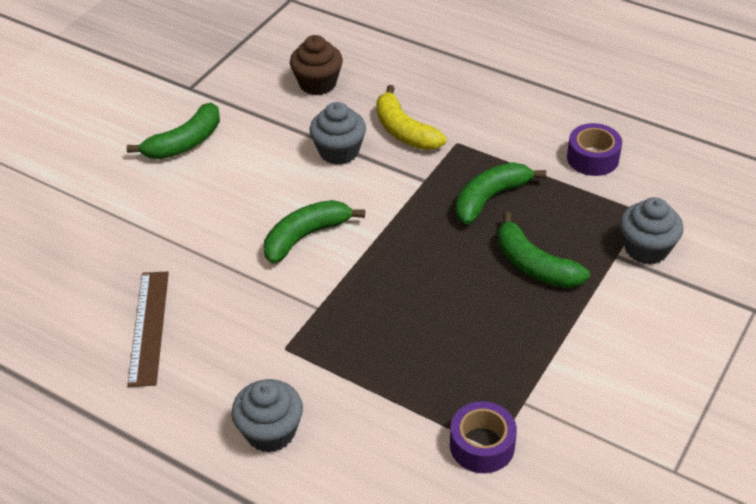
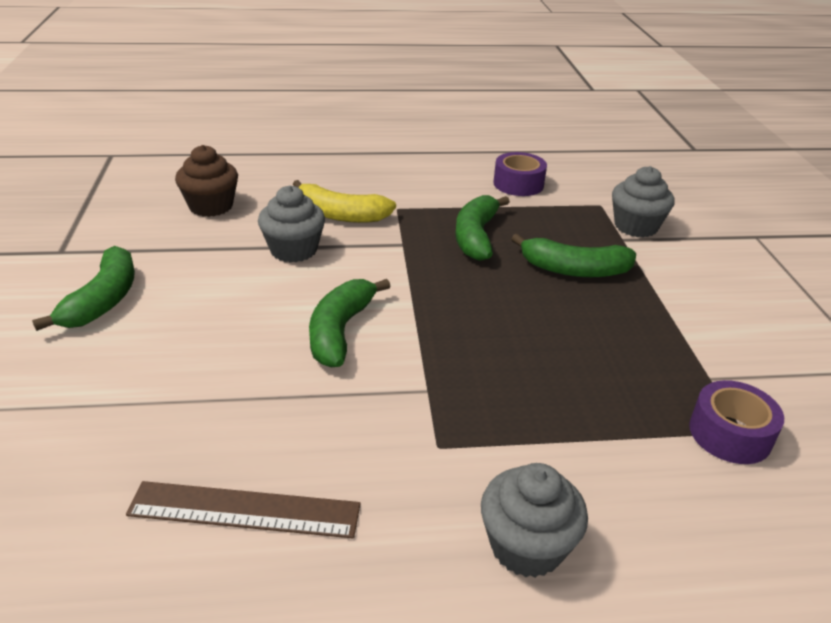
camera: 40 degrees left, 10 degrees down
brown ruler [127,271,169,387] -> brown ruler turned 45 degrees counterclockwise [126,481,360,538]

